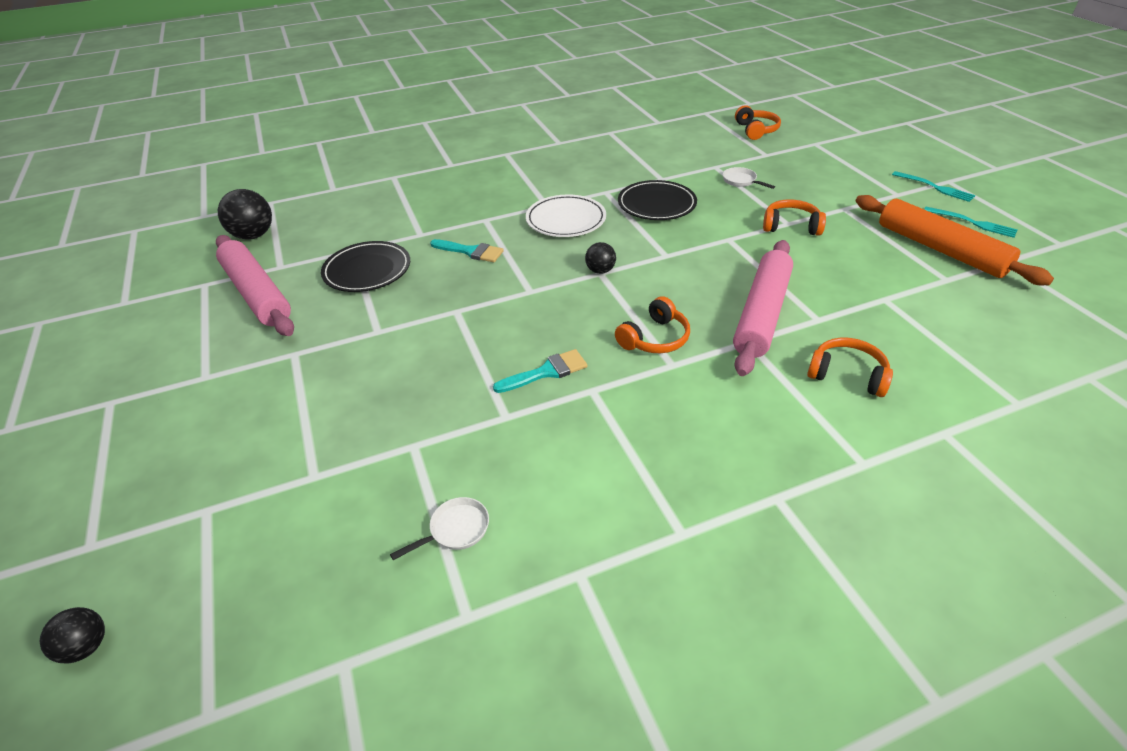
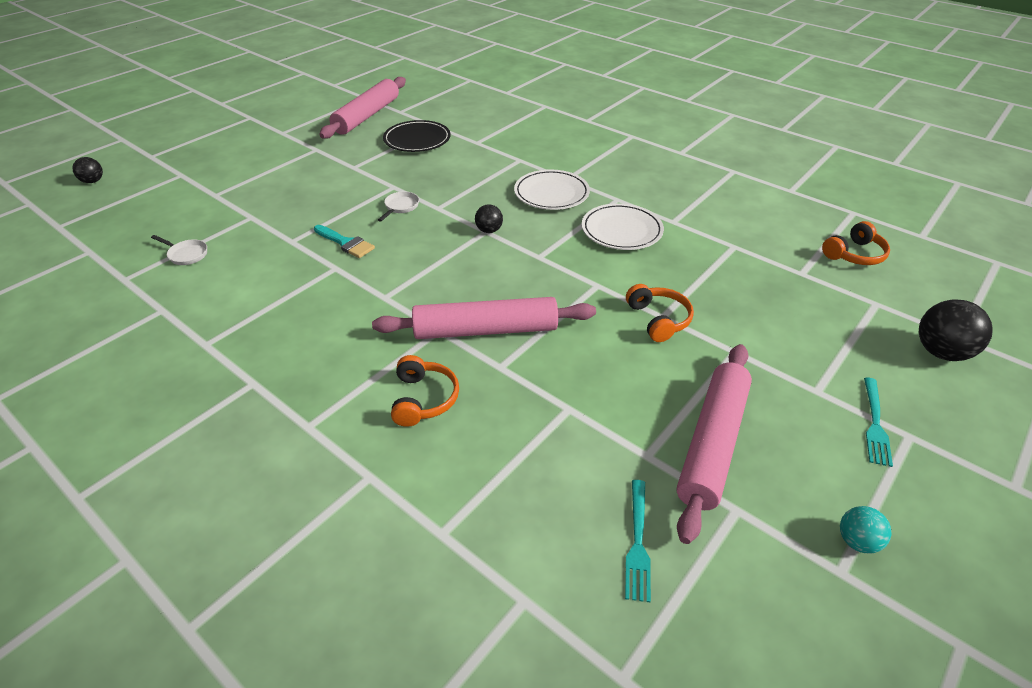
camera: 60 degrees right, 0 degrees up
black ball [218,189,272,240] -> black ball moved to [919,299,993,361]
turquoise brush [430,239,504,262] -> none
orange headphones [615,296,690,353] -> none
black plate [618,180,697,220] -> white plate [582,203,664,250]
white pan [723,167,775,189] -> white pan moved to [378,191,419,222]
orange rolling pin [856,195,1054,285] -> pink rolling pin [677,344,752,544]
turquoise fork [924,207,1017,238] -> turquoise fork moved to [625,480,651,602]
none -> turquoise ball [840,506,892,554]

